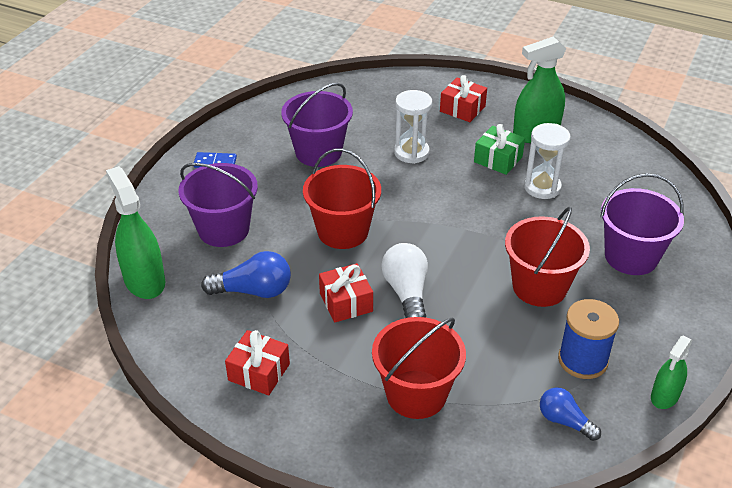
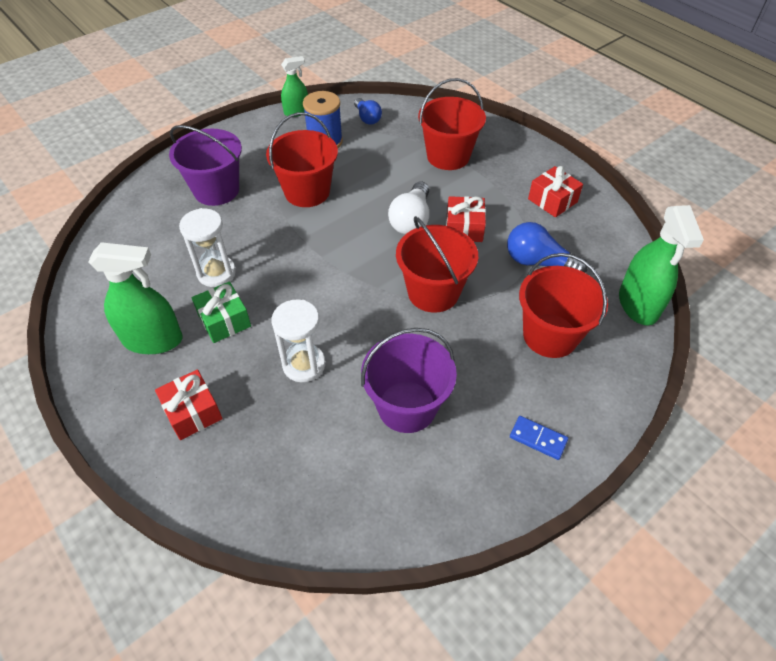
camera: 155 degrees left, 10 degrees up
purple bucket [178,163,258,247] -> red bucket [519,253,608,358]

